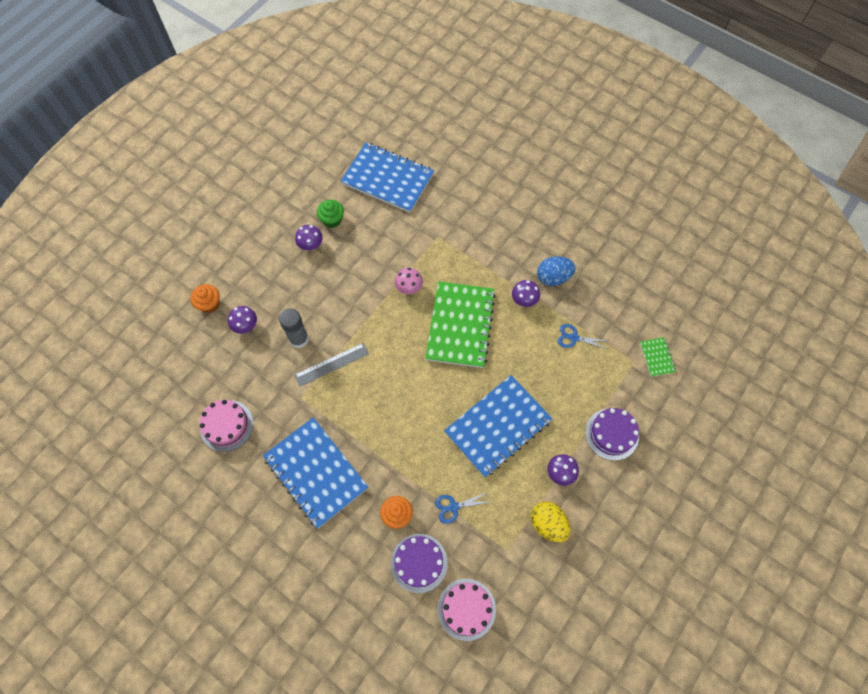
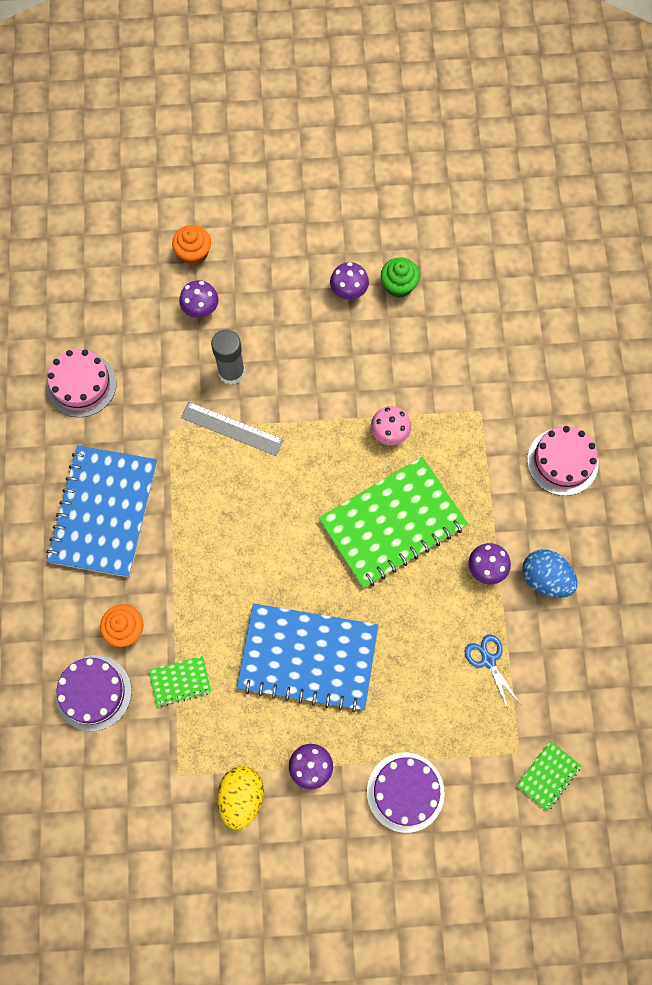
camera: 50 degrees right, 5 degrees up
blue notebook [341,142,434,213] -> none
blue scissors [435,492,488,524] -> green notebook [149,656,211,707]
pink cake [438,579,496,641] -> pink cake moved to [527,426,599,496]

